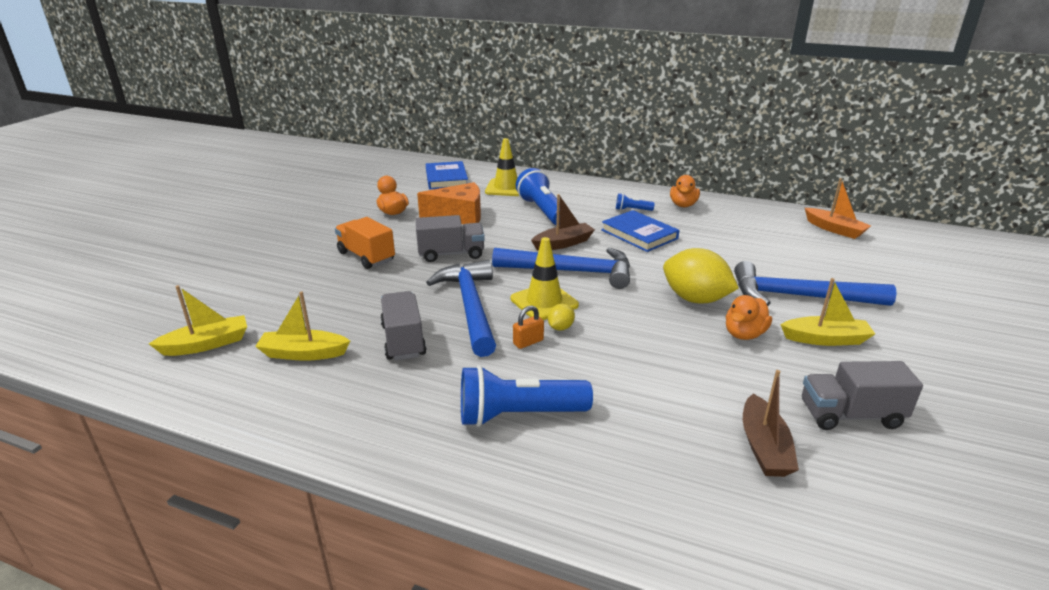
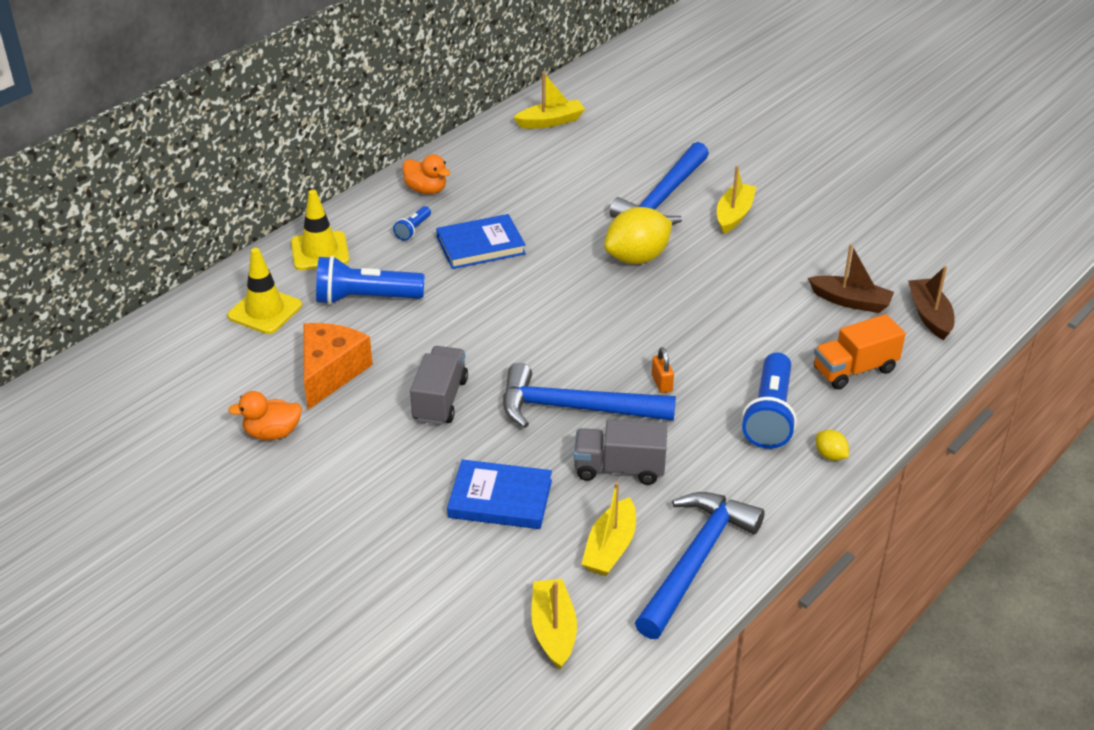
camera: 70 degrees left, 10 degrees up
orange truck [335,217,395,269] -> orange truck moved to [814,314,905,390]
blue book [426,161,468,189] -> blue book moved to [447,459,552,529]
blue hammer [492,248,630,289] -> blue hammer moved to [635,492,765,639]
yellow traffic cone [511,237,579,320] -> yellow traffic cone moved to [291,190,349,270]
brown boat [531,194,595,251] -> brown boat moved to [908,266,954,340]
yellow lemon [548,304,575,331] -> yellow lemon moved to [816,430,849,461]
orange duck [726,295,772,340] -> none
grey truck [802,361,923,430] -> none
orange boat [805,178,871,239] -> yellow boat [513,72,585,129]

